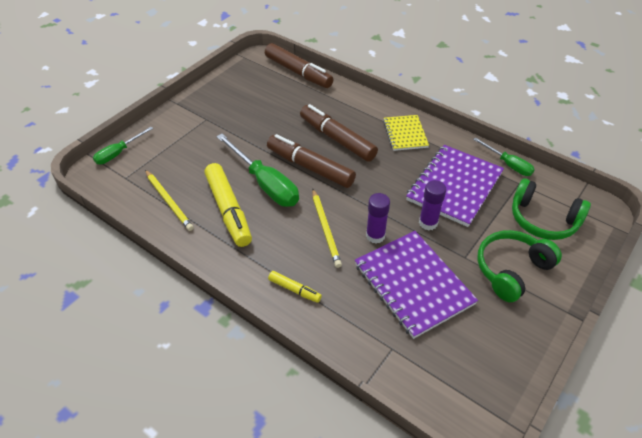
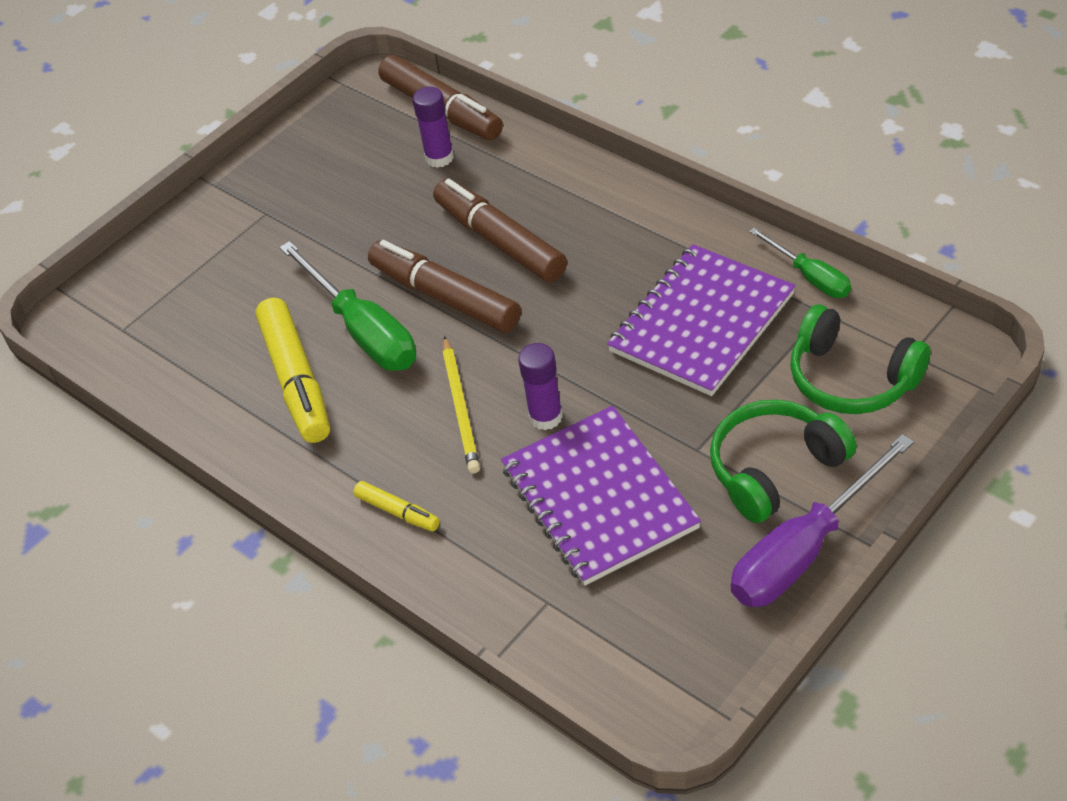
camera: 10 degrees right, 0 degrees up
green screwdriver [93,127,153,164] -> none
yellow pencil [145,170,194,231] -> none
yellow notebook [383,115,429,151] -> none
purple glue stick [419,180,446,230] -> purple glue stick moved to [412,87,454,168]
none -> purple screwdriver [731,434,914,607]

